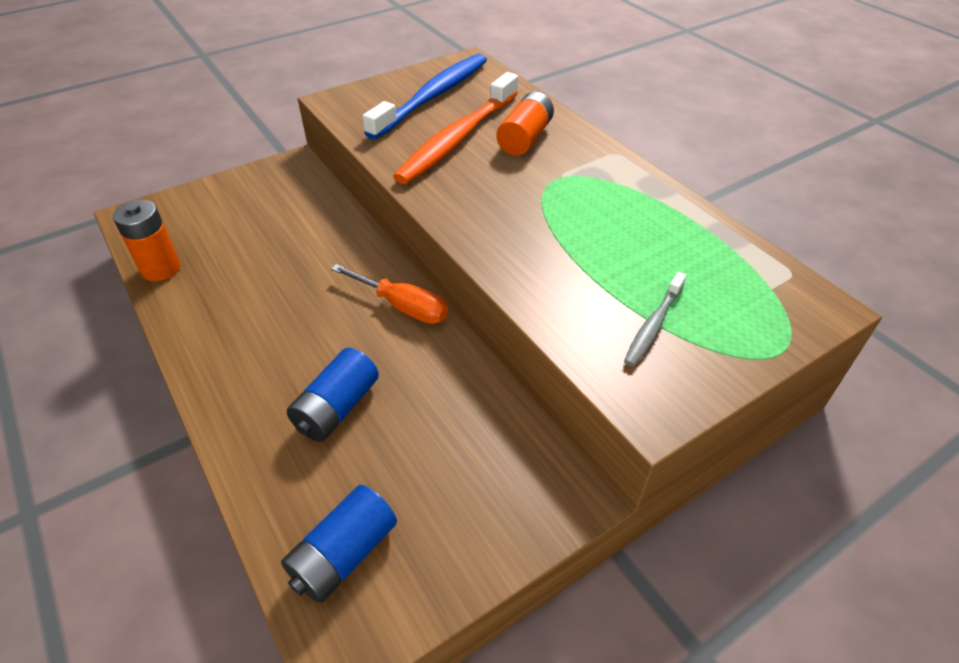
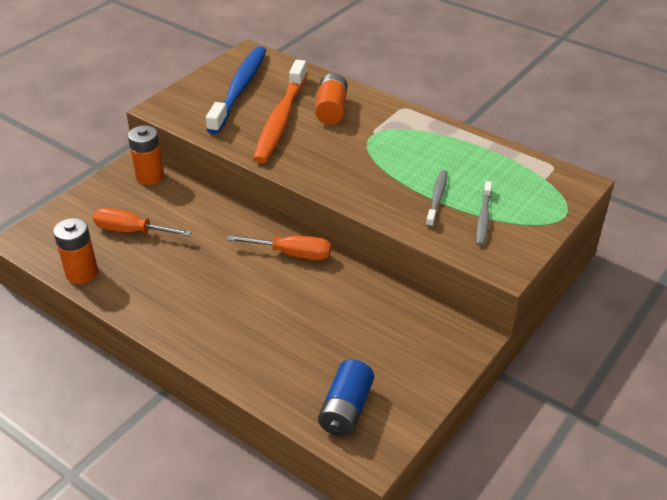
camera: 20 degrees left, 5 degrees down
blue battery [287,348,379,442] -> none
none -> orange screwdriver [93,208,192,236]
none -> orange battery [128,125,164,185]
none -> grey toothbrush [426,170,447,227]

